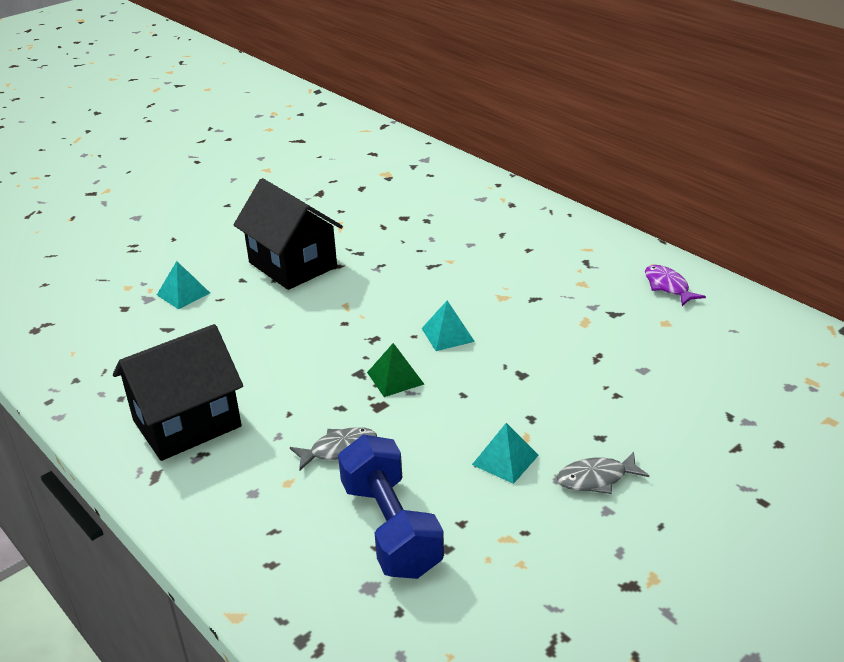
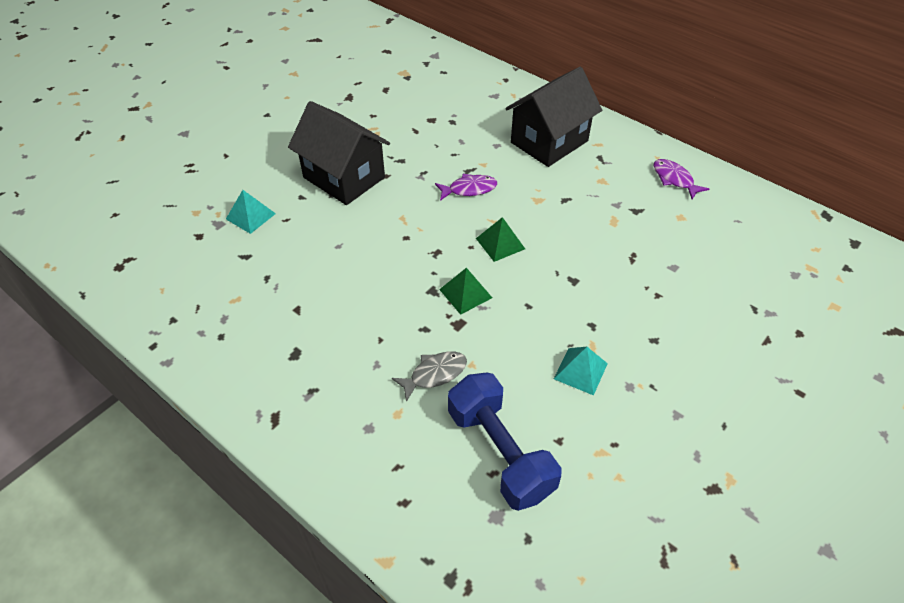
camera: 10 degrees left, 15 degrees up
black house [113,324,243,461] -> black house moved to [505,67,602,167]
turquoise pyramid [422,301,475,351] -> green pyramid [476,217,525,262]
grey fish [557,452,649,494] -> none
none -> purple fish [435,174,497,201]

